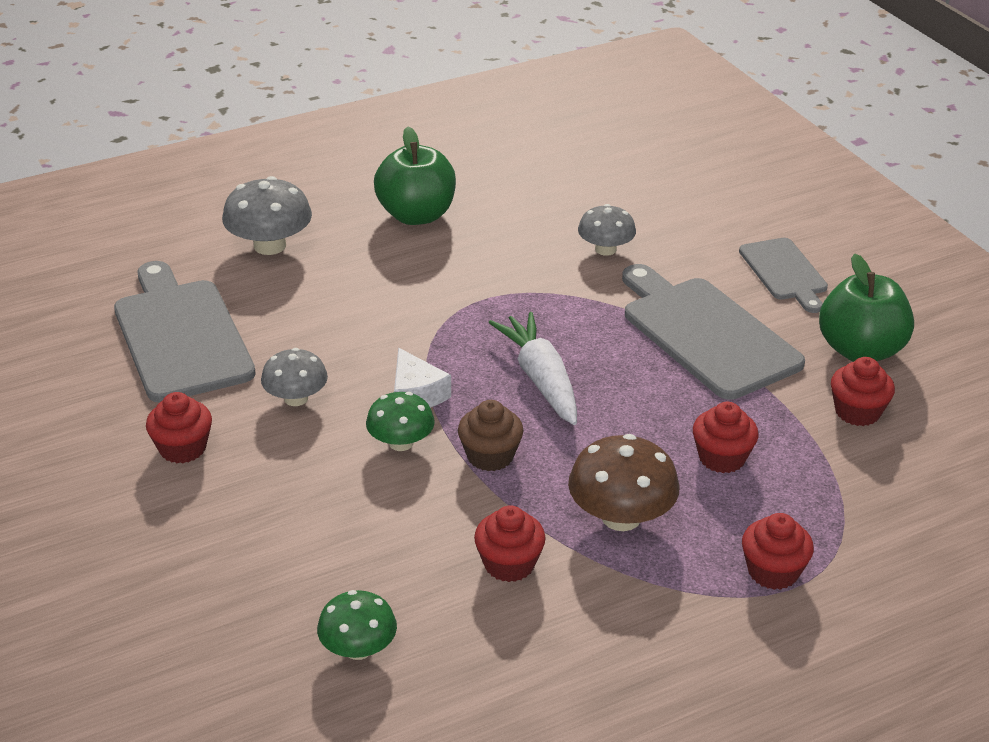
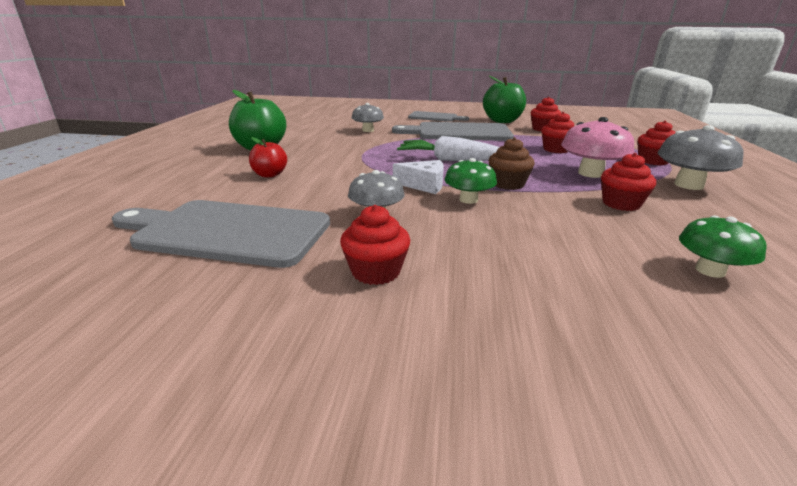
camera: 55 degrees left, 10 degrees down
grey mushroom [222,176,312,255] -> grey mushroom moved to [657,125,744,190]
brown mushroom [568,434,679,531] -> pink mushroom [561,117,634,178]
none -> red apple [249,137,287,178]

